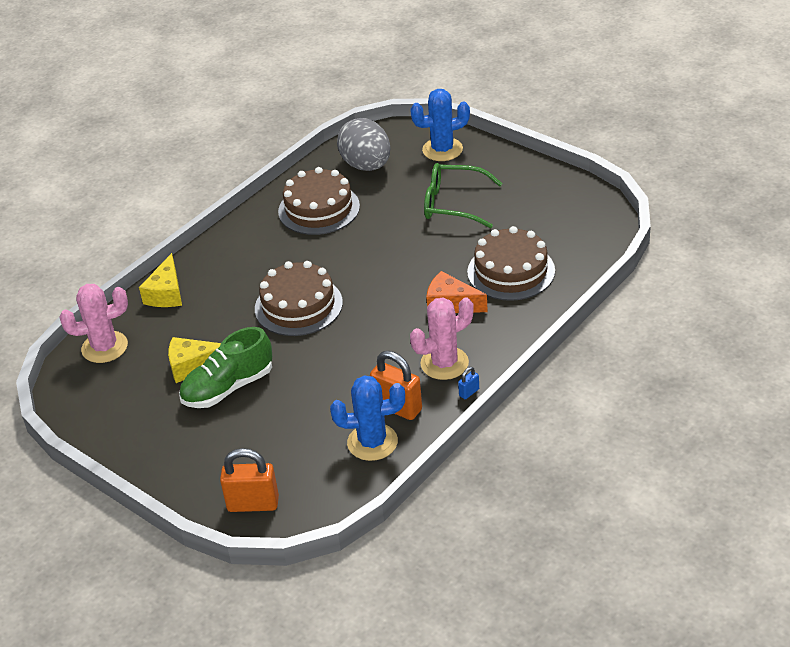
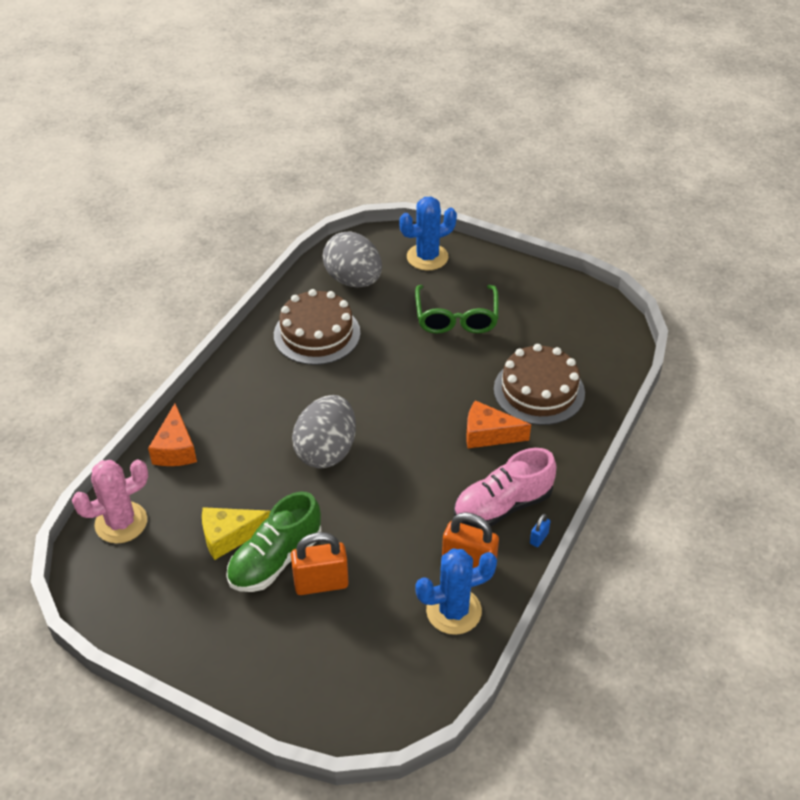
camera: 15 degrees left, 5 degrees up
yellow cheese [139,253,182,307] -> orange cheese [148,403,197,466]
orange padlock [220,448,279,512] -> orange padlock moved to [291,532,349,595]
brown cake [255,261,343,336] -> grey egg [292,395,356,468]
pink cactus [410,297,474,380] -> pink shoe [454,448,556,529]
green glasses [424,163,503,228] -> green glasses turned 90 degrees counterclockwise [415,285,499,334]

